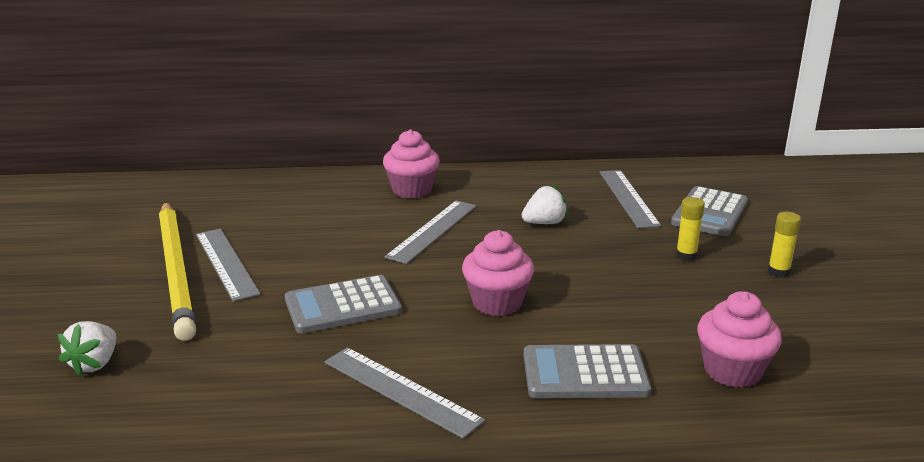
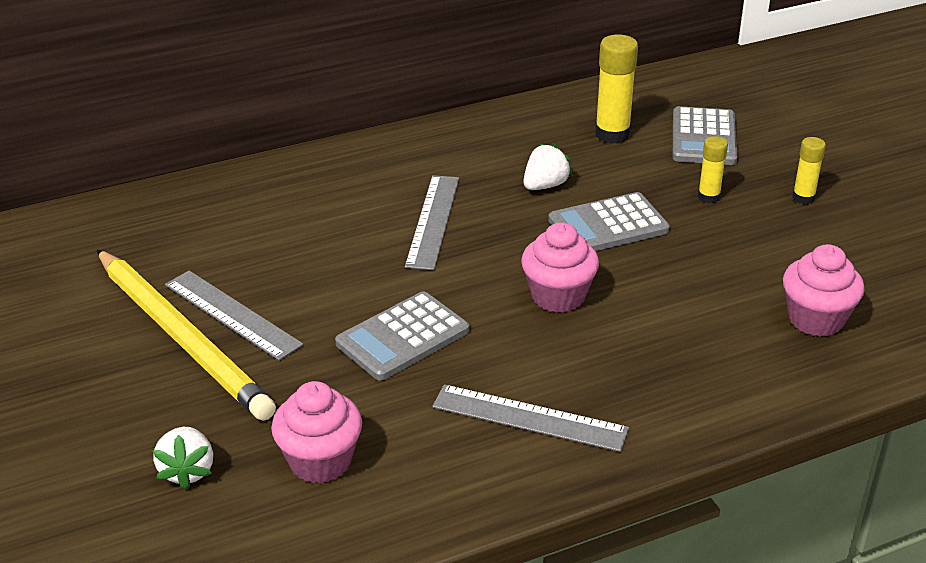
camera: 20 degrees left, 10 degrees up
pink cupcake [383,129,440,199] -> pink cupcake moved to [271,381,362,483]
grey calculator [523,344,651,399] -> grey calculator moved to [548,192,670,251]
grey ruler [600,170,661,228] -> yellow glue stick [595,35,638,144]

